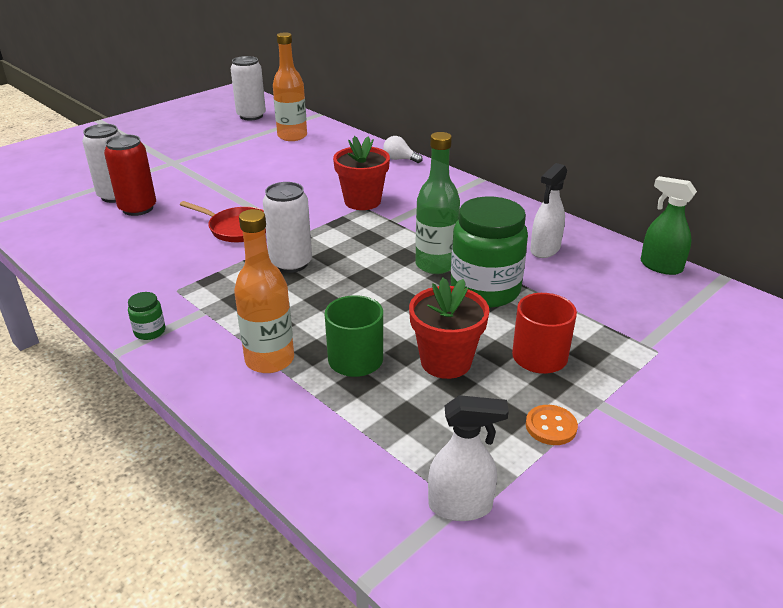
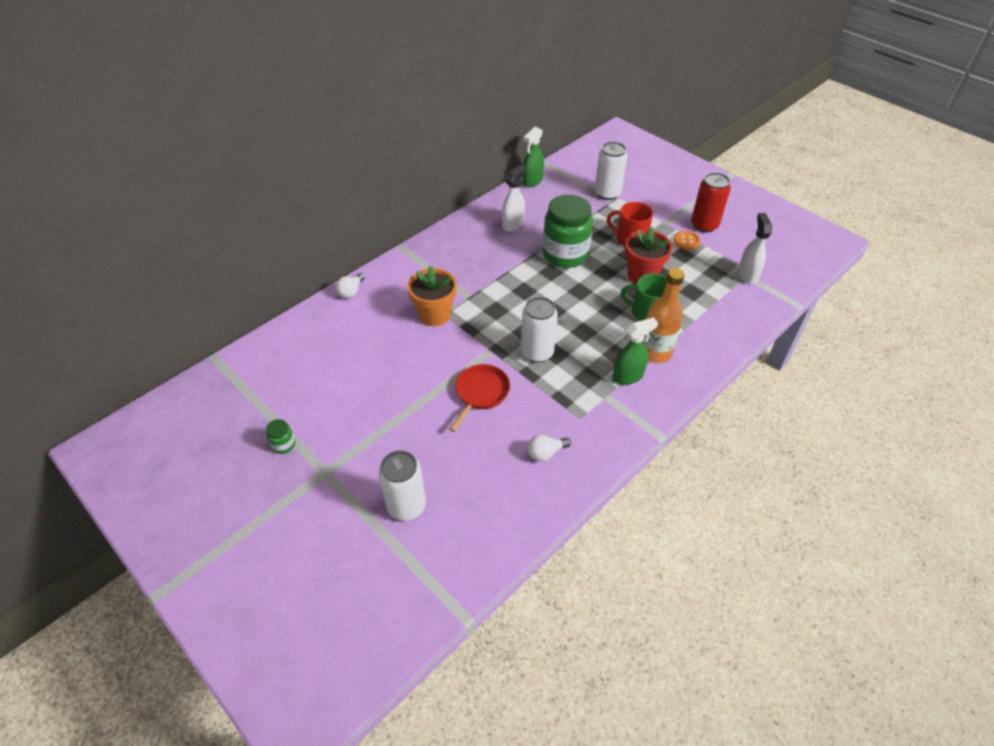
camera: 90 degrees left, 15 degrees up
red can [104,134,156,216] -> red can moved to [691,172,731,233]
green jar [128,292,165,340] -> green jar moved to [266,419,295,454]
white can [231,56,266,120] -> white can moved to [595,142,627,200]
orange bottle [273,32,307,141] -> none
red flower pot [333,136,390,210] -> orange flower pot [407,265,457,326]
green bottle [415,132,460,274] -> none
white spray bottle [530,163,567,258] -> white spray bottle turned 90 degrees counterclockwise [502,165,526,232]
none -> white light bulb [528,435,571,462]
none -> green spray bottle [613,318,658,385]

